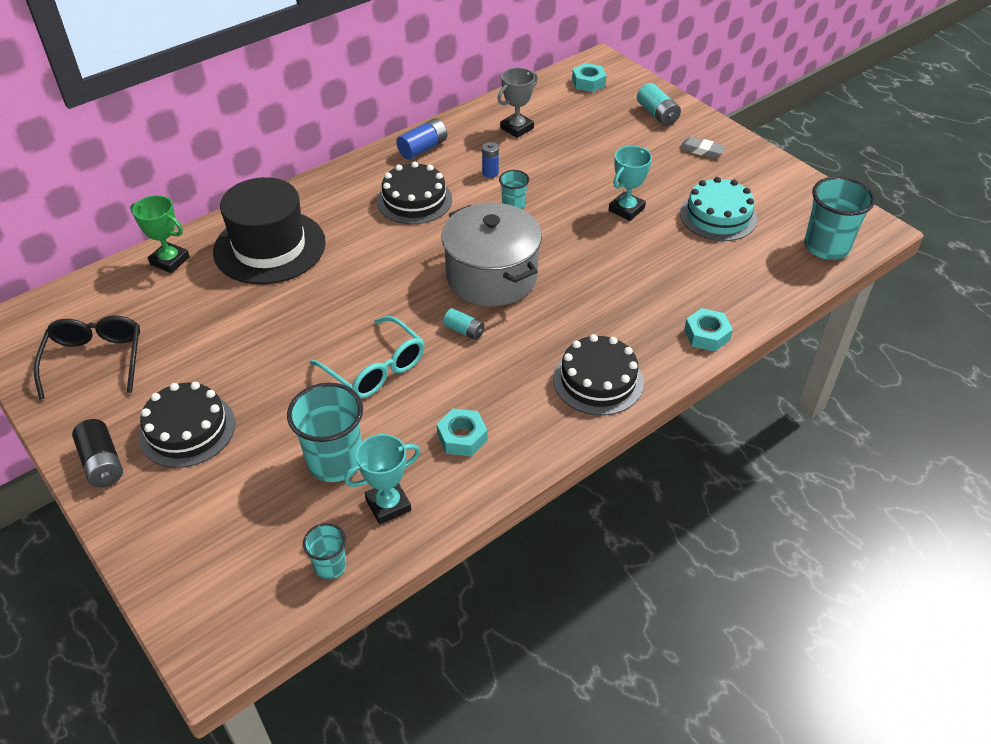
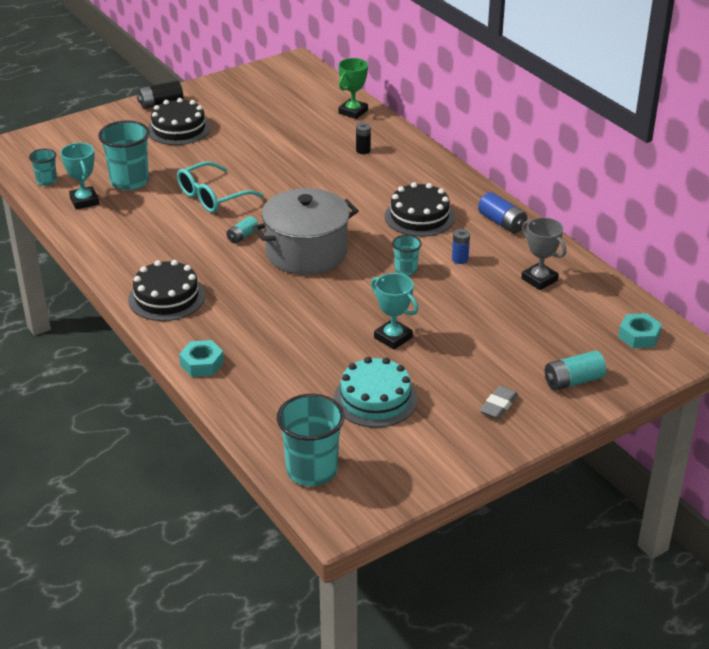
camera: 95 degrees right, 10 degrees down
black glasses [34,316,140,399] -> none
black hat [213,177,326,285] -> black battery [356,123,371,154]
turquoise nut [437,408,487,456] -> none

